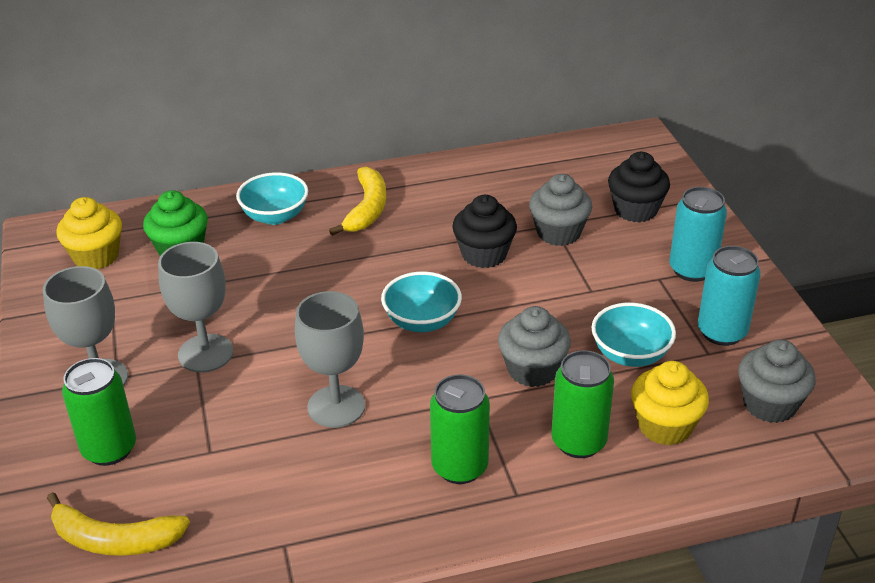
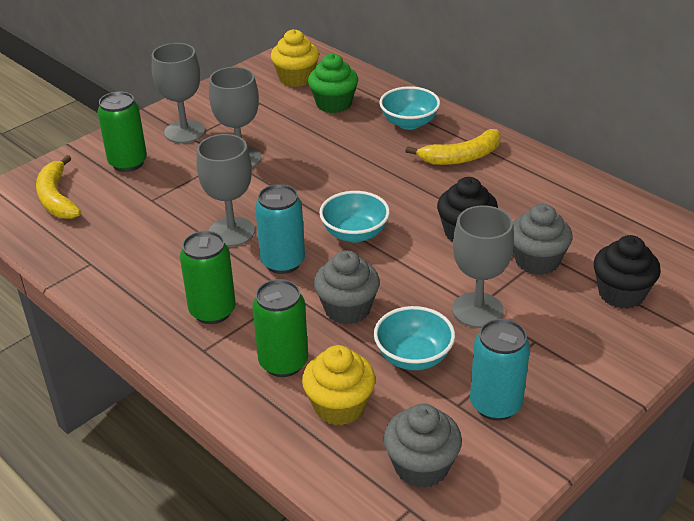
camera: 60 degrees right, 0 degrees up
turquoise can [669,187,727,282] -> turquoise can moved to [255,184,305,274]
none -> grey goblet [452,205,514,328]

